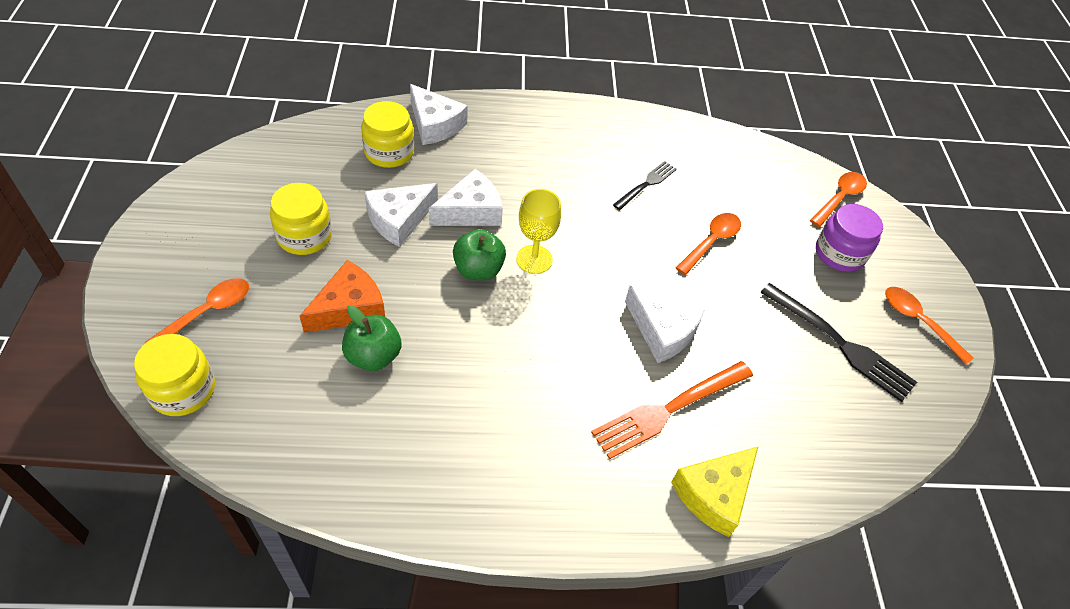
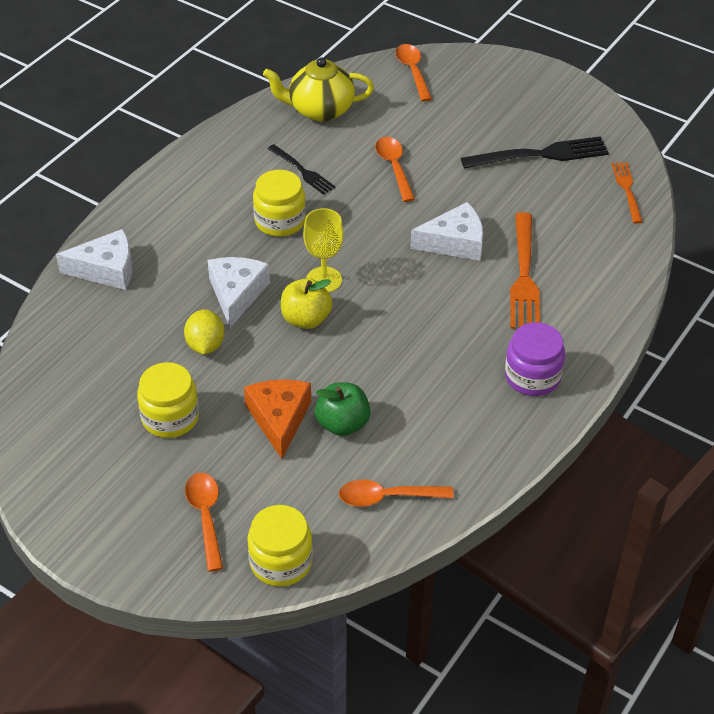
camera: 50 degrees left, 5 degrees down
yellow jar [361,101,414,168] -> yellow jar moved to [253,170,306,237]
white cheese [364,183,438,247] -> yellow lemon [184,309,225,354]
green apple [453,229,506,280] -> yellow apple [281,278,333,329]
black fork [613,161,677,210] -> black fork turned 150 degrees clockwise [267,144,335,195]
yellow cheese [671,447,758,537] -> none
purple jar [816,204,883,272] -> purple jar moved to [505,322,565,396]
orange spoon [885,287,974,364] -> orange spoon moved to [339,479,454,507]
none -> yellow teapot [263,58,374,122]
none -> orange fork [612,162,643,224]

